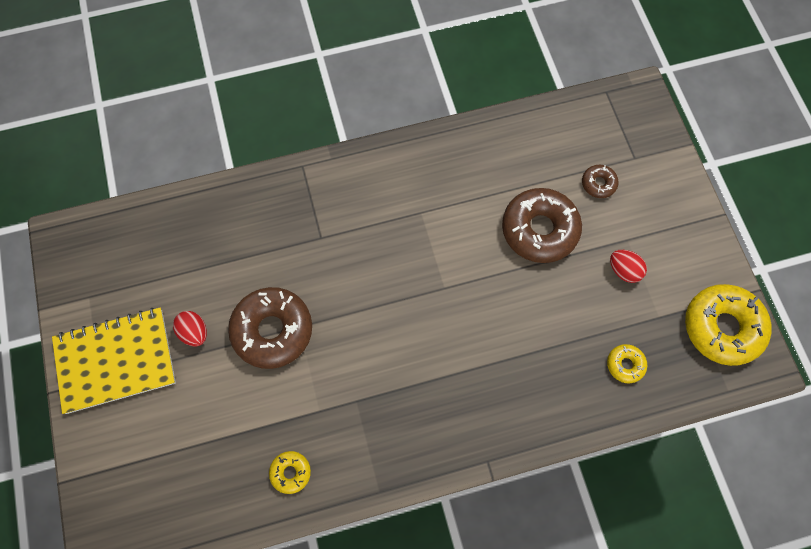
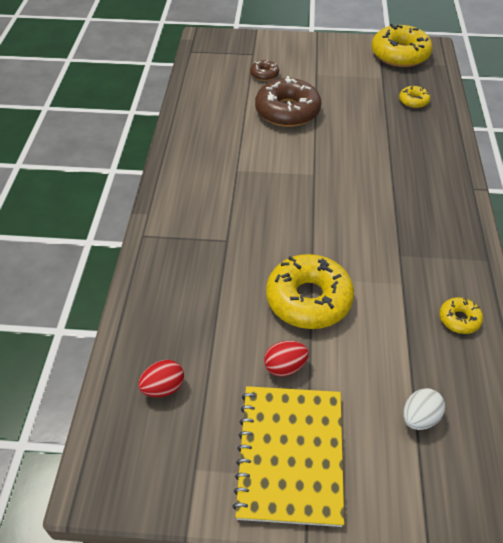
camera: 70 degrees left, 20 degrees down
brown donut [228,287,312,369] -> yellow donut [266,254,354,329]
red egg [610,250,647,283] -> red egg moved to [138,360,184,397]
none -> white egg [403,388,445,430]

